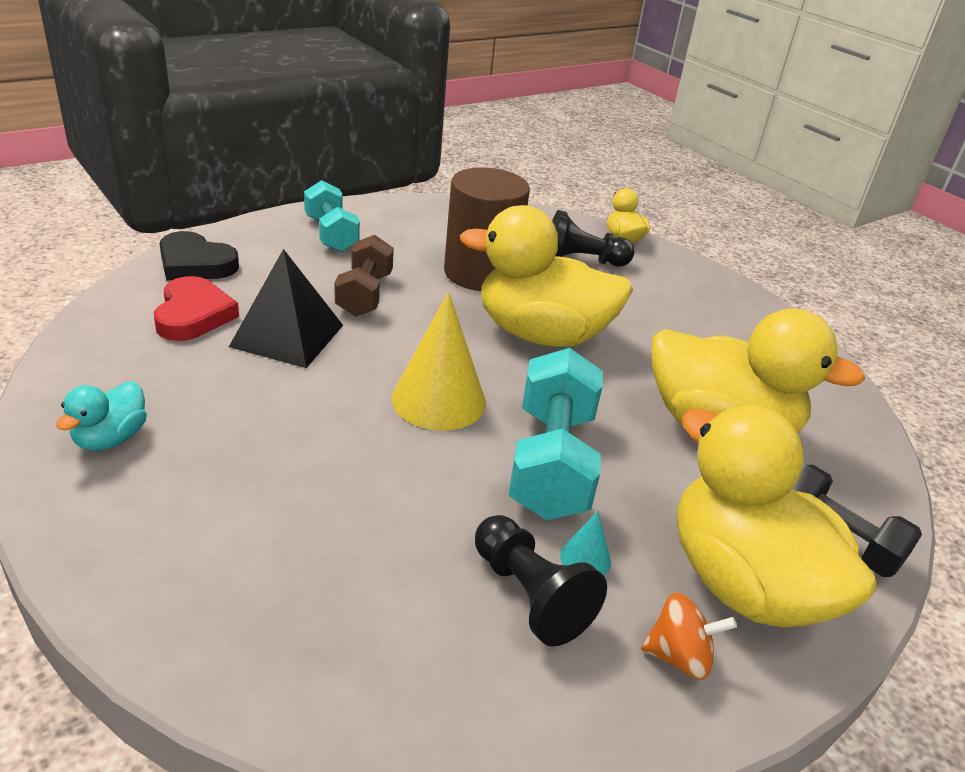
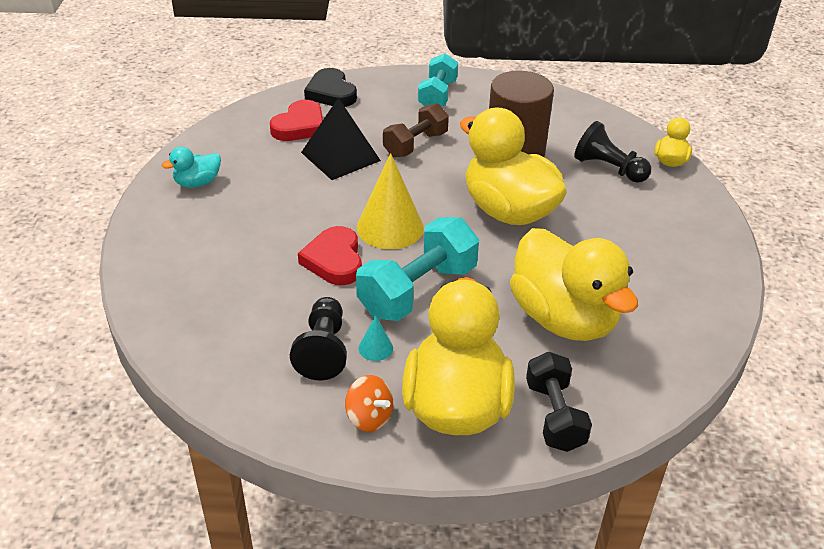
camera: 40 degrees right, 5 degrees up
none -> red heart [298,226,362,285]

